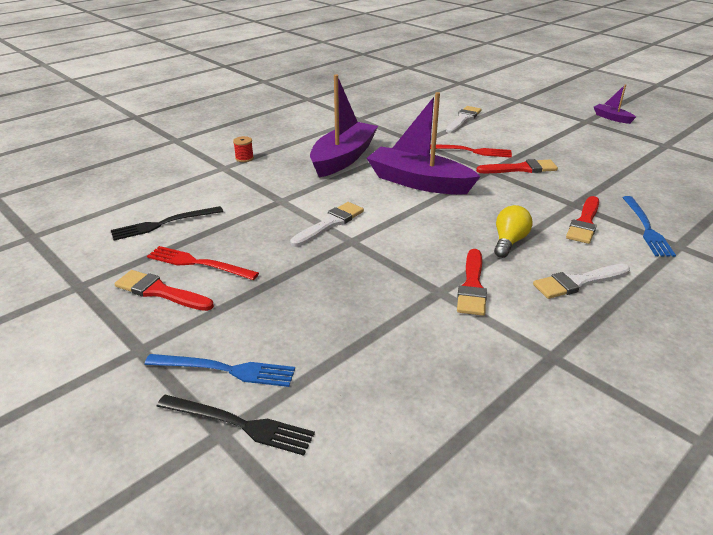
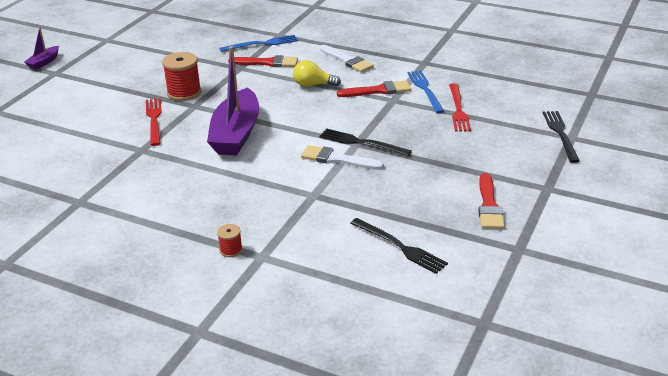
camera: 110 degrees left, 0 degrees up
blue fork [144,354,295,387] -> blue fork moved to [407,70,445,113]
red fork [147,246,259,280] -> red fork moved to [449,83,471,132]
purple boat [310,74,378,178] -> none
white brush [446,106,481,133] -> none
red brush [476,159,558,173] -> red spool [162,52,201,101]
none -> black fork [319,129,412,156]

